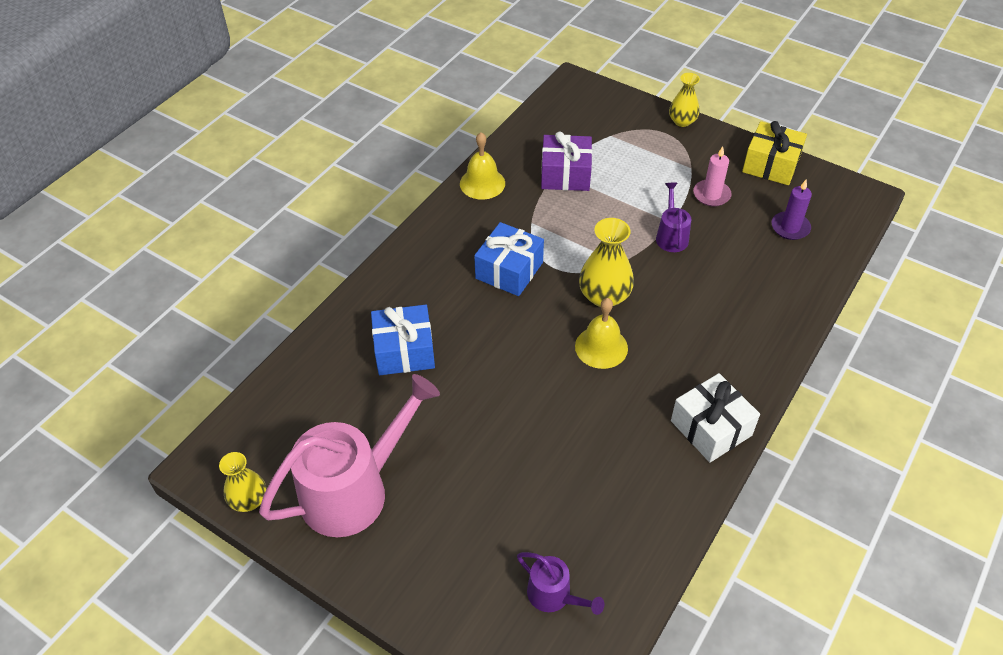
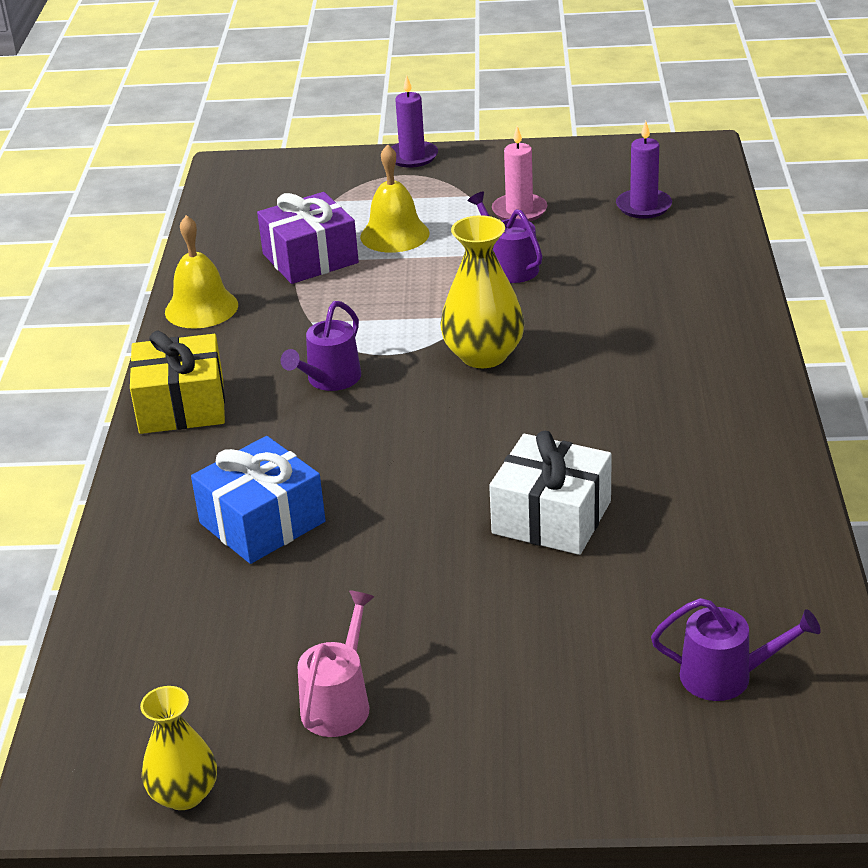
camera: 30 degrees left, 15 degrees down
pink watering can [259,374,440,537] -> pink watering can [297,590,375,737], size x0.47
blue gift [474,222,544,296] -> purple watering can [281,301,361,391]
yellow bell [575,298,628,369] -> yellow bell moved to [360,144,430,253]
yellow vase [669,73,700,127] -> purple candle [391,76,438,168]
white gift [671,373,760,463] -> white gift moved to [489,431,612,555]
yellow gift [742,121,807,185] -> yellow gift moved to [130,330,225,434]

